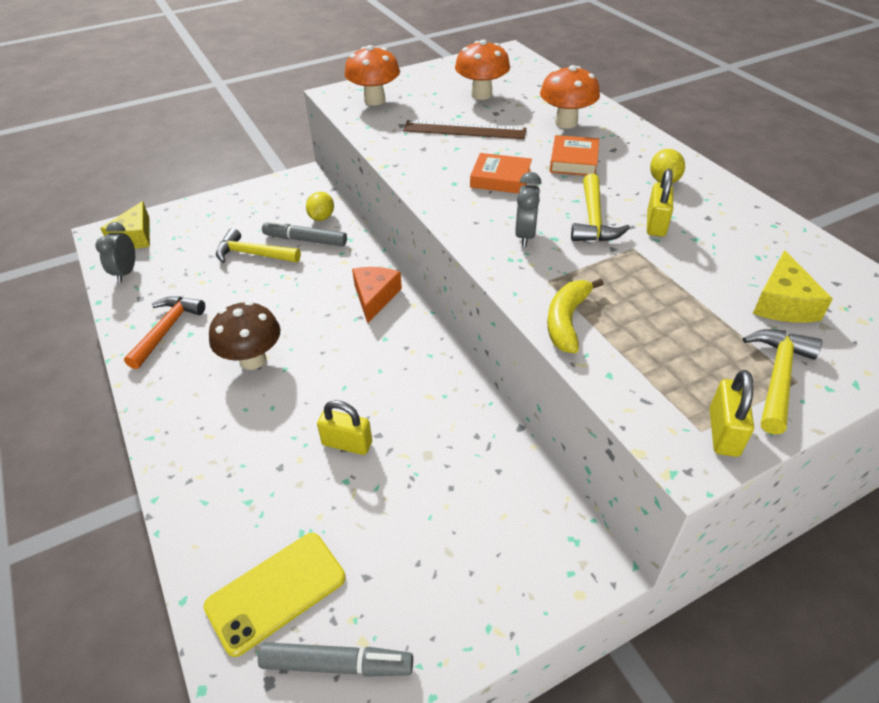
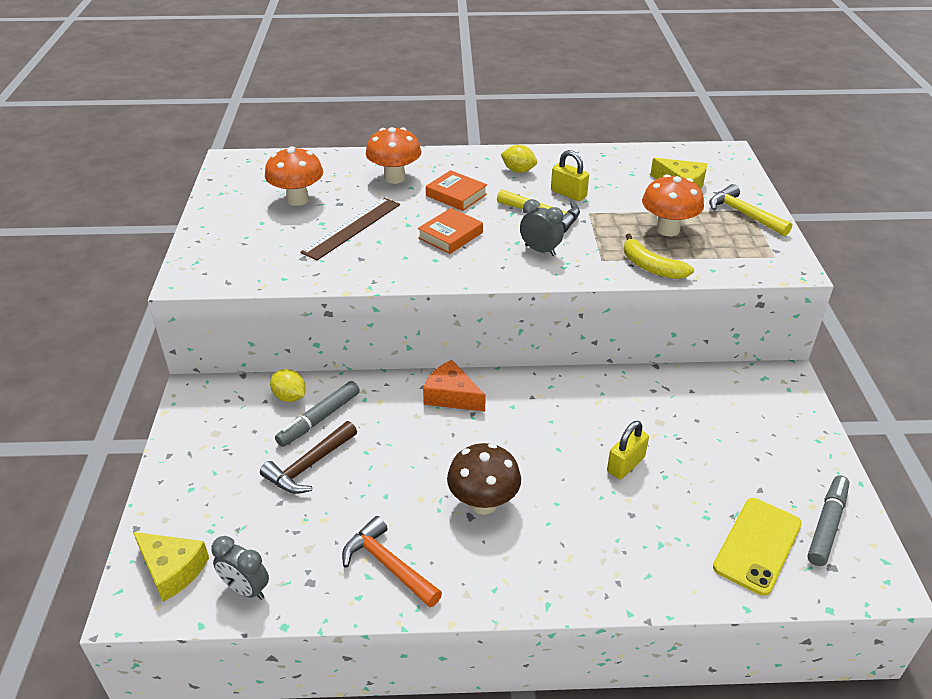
camera: 65 degrees left, 5 degrees down
yellow phone [204,533,345,657] -> yellow phone turned 45 degrees clockwise [713,498,802,596]
yellow hammer [216,228,301,263] -> brown hammer [260,421,357,494]
orange mushroom [345,45,400,105] -> orange mushroom moved to [642,174,704,236]
yellow padlock [710,370,754,457] -> none

